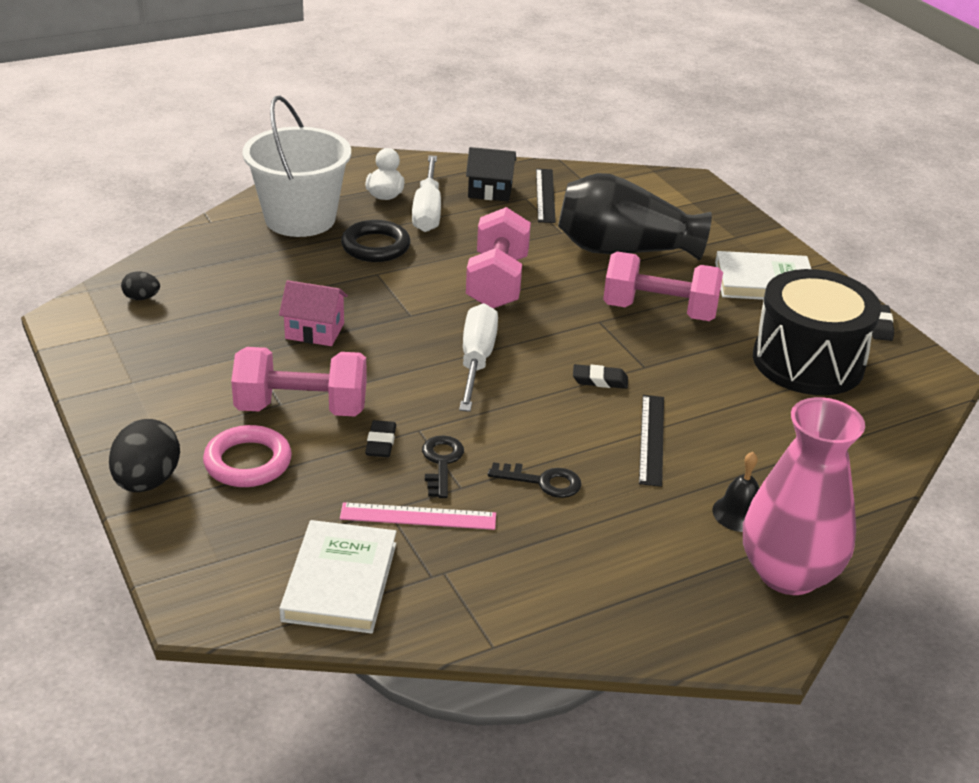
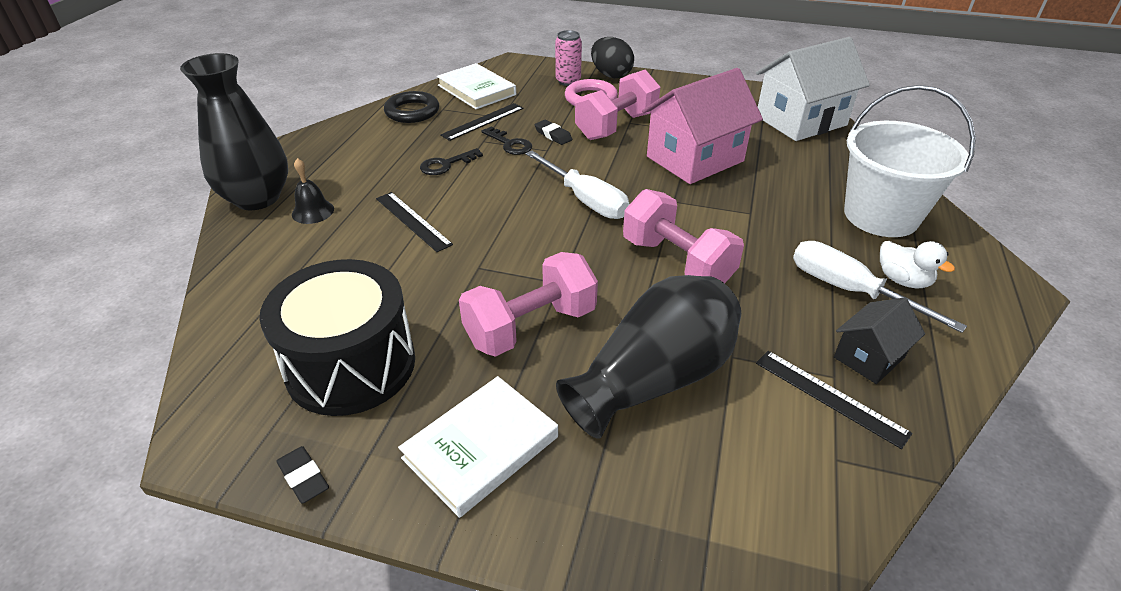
camera: 135 degrees right, 5 degrees up
black egg [121,271,160,300] -> white house [756,37,870,141]
pink house [279,280,348,346] -> pink house [642,68,763,184], size x1.91
pink ruler [340,502,496,530] -> black ruler [440,103,524,141]
black ring [341,220,410,262] -> black ring moved to [384,91,439,123]
black eraser [573,364,628,389] -> none
pink vase [743,397,865,595] -> black vase [180,53,288,210]
none -> pink can [555,30,582,86]

